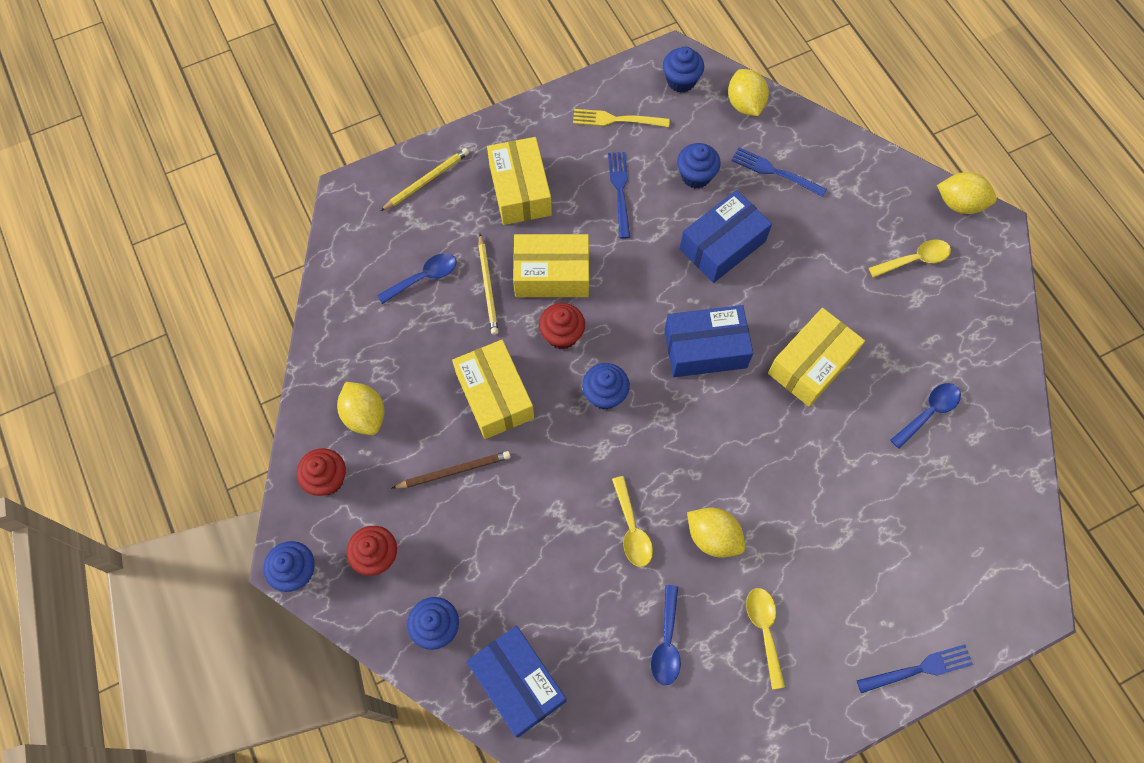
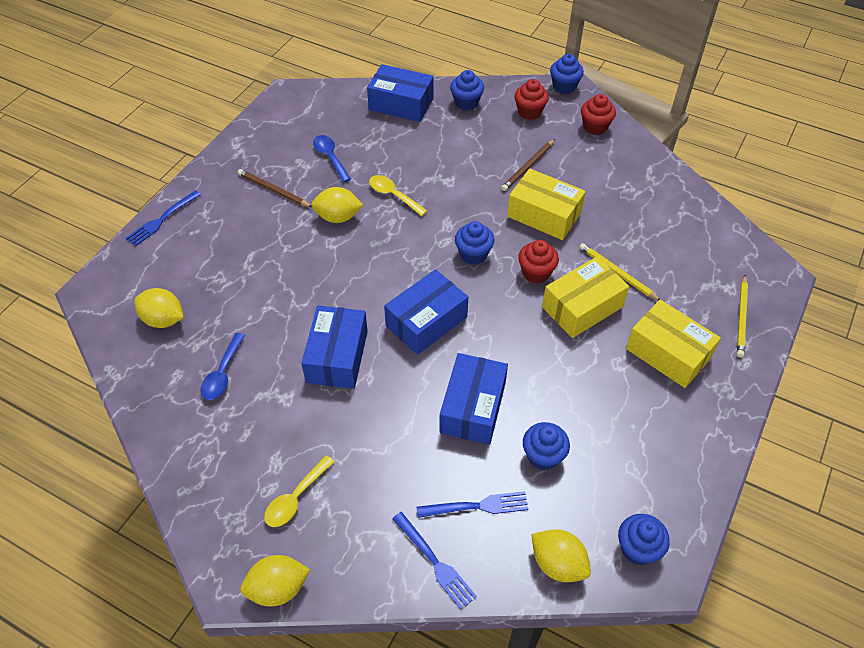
camera: 145 degrees right, 15 degrees down
yellow lemon [337,382,384,435] -> yellow lemon moved to [134,288,184,328]
blue spoon [377,253,456,304] -> none
yellow fork [573,109,670,127] -> none
blue fork [608,152,630,239] -> blue fork moved to [392,512,477,610]
yellow spoon [746,588,785,689] -> brown pencil [238,169,312,207]
yellow box [768,308,865,407] -> blue box [301,306,368,389]

